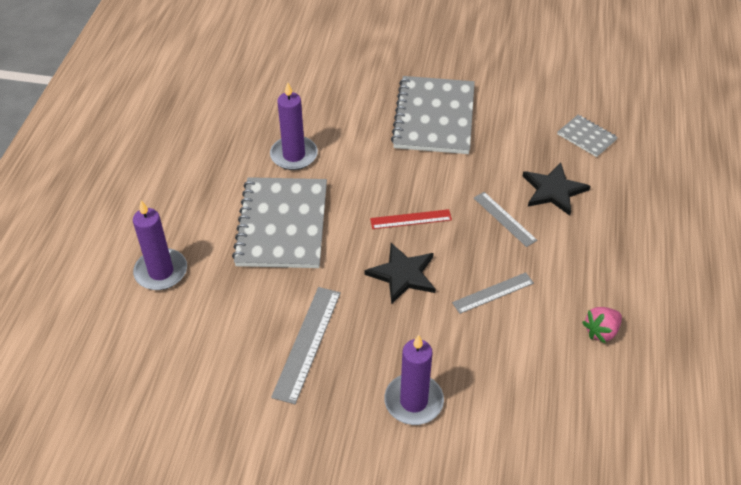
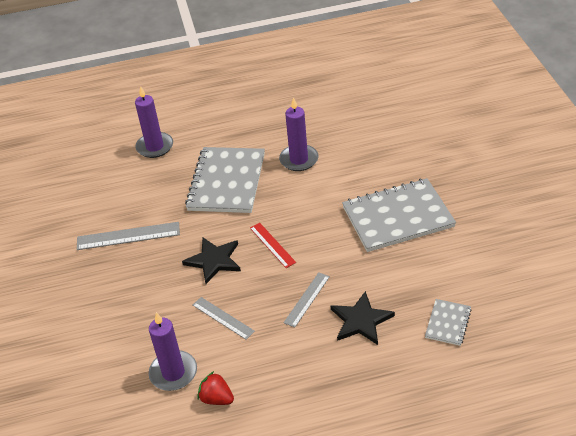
camera: 70 degrees right, 5 degrees down
grey notebook [232,177,327,268] -> grey notebook turned 60 degrees counterclockwise [185,147,265,213]
purple candle [384,335,444,425] -> purple candle moved to [149,312,197,391]
pink strawberry [582,307,622,343] -> red strawberry [197,371,234,405]

